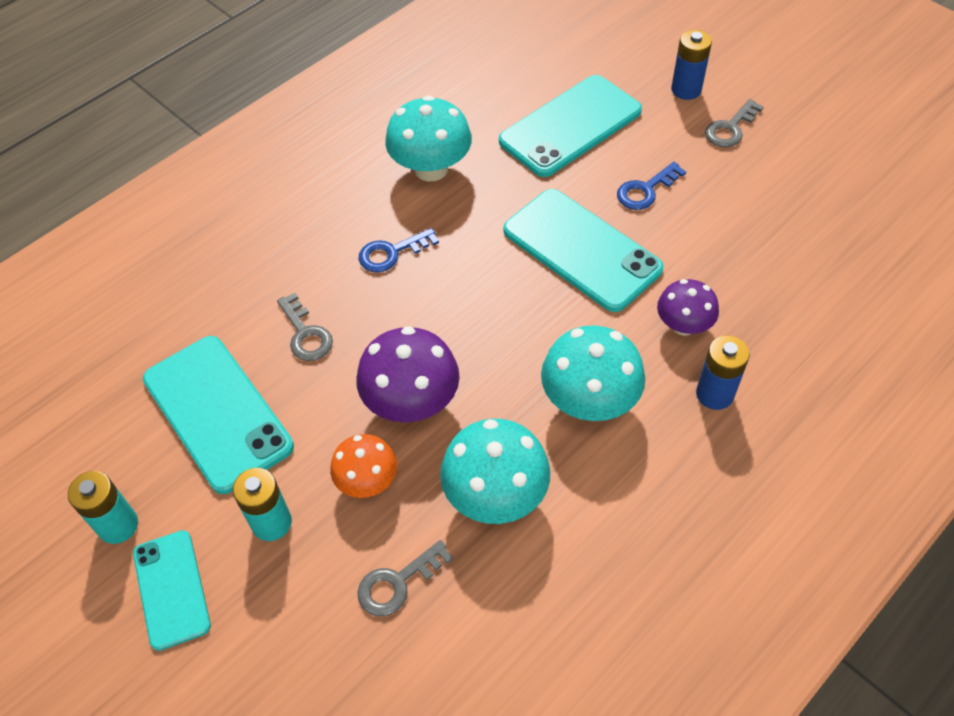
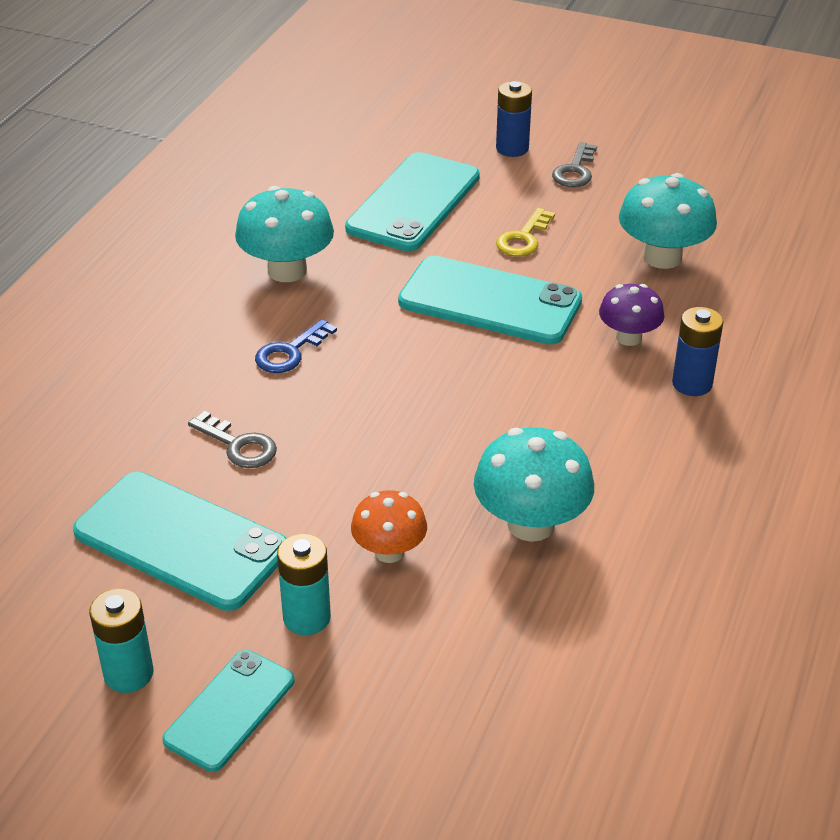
camera: 25 degrees left, 15 degrees down
turquoise phone [133,530,211,651] -> turquoise phone turned 75 degrees clockwise [162,650,295,772]
purple mushroom [356,326,460,422] -> none
grey key [357,540,453,616] -> none
turquoise mushroom [541,325,645,421] -> turquoise mushroom moved to [619,173,717,269]
blue key [617,162,686,210] -> yellow key [496,208,555,257]

